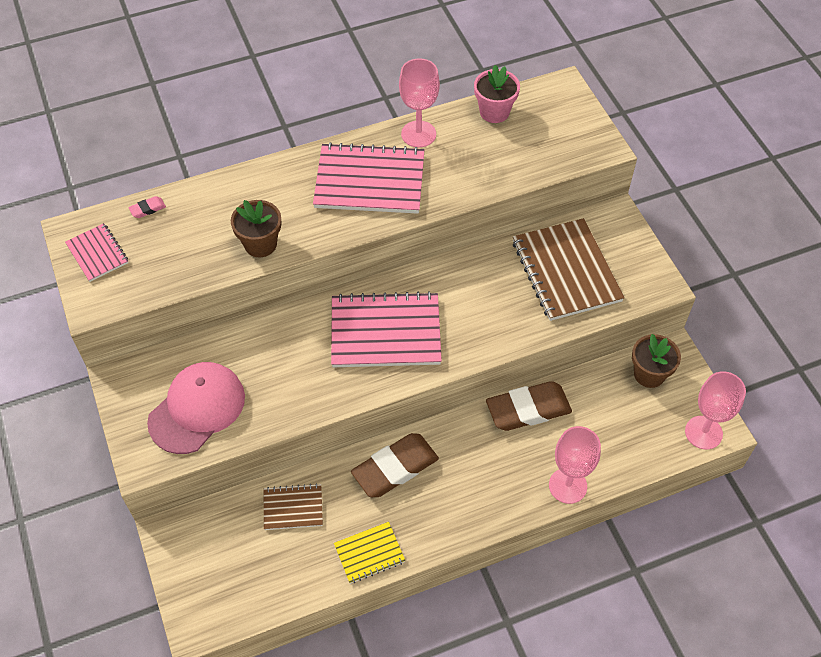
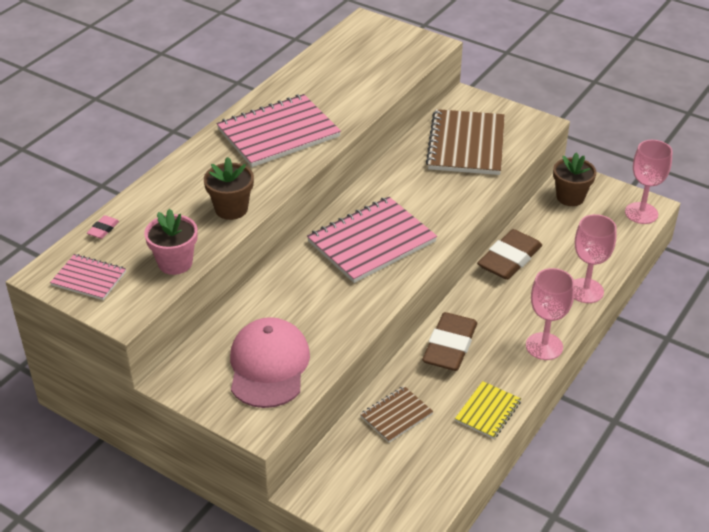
camera: 35 degrees left, 15 degrees down
pink goblet [399,58,440,148] -> pink goblet moved to [526,268,574,360]
pink flower pot [474,65,520,123] -> pink flower pot moved to [144,209,198,275]
brown notebook [513,218,625,321] -> brown notebook turned 60 degrees clockwise [426,109,505,175]

